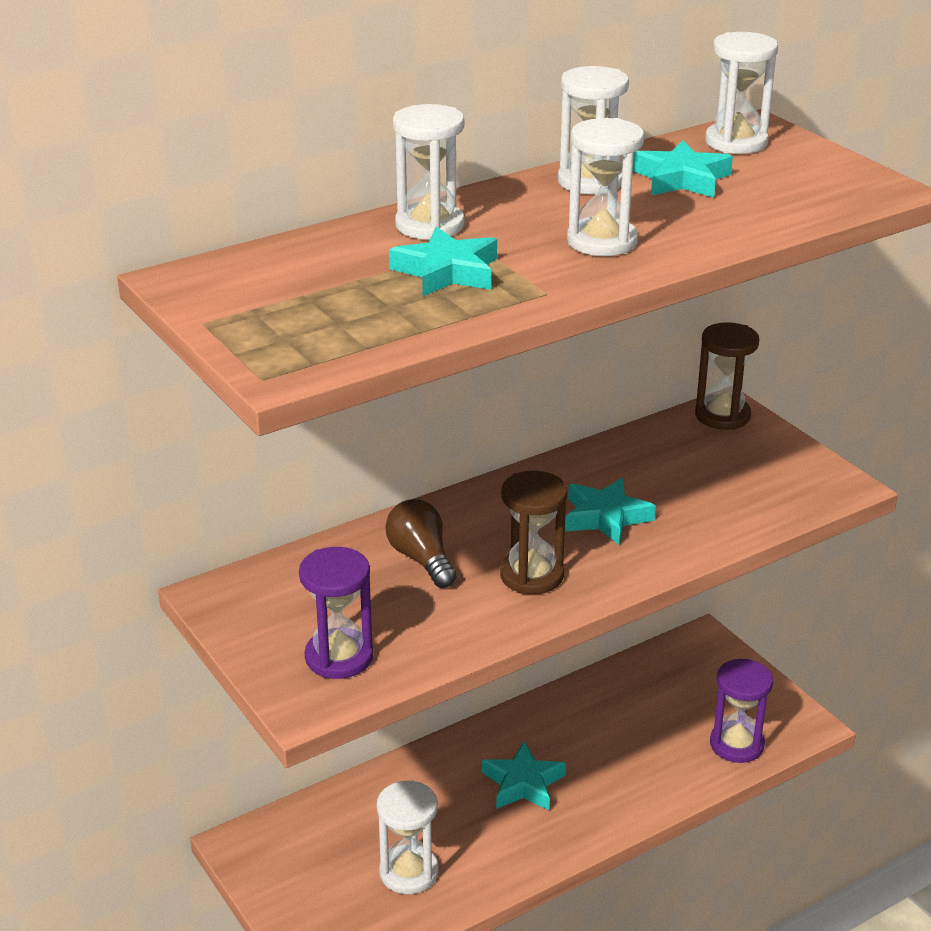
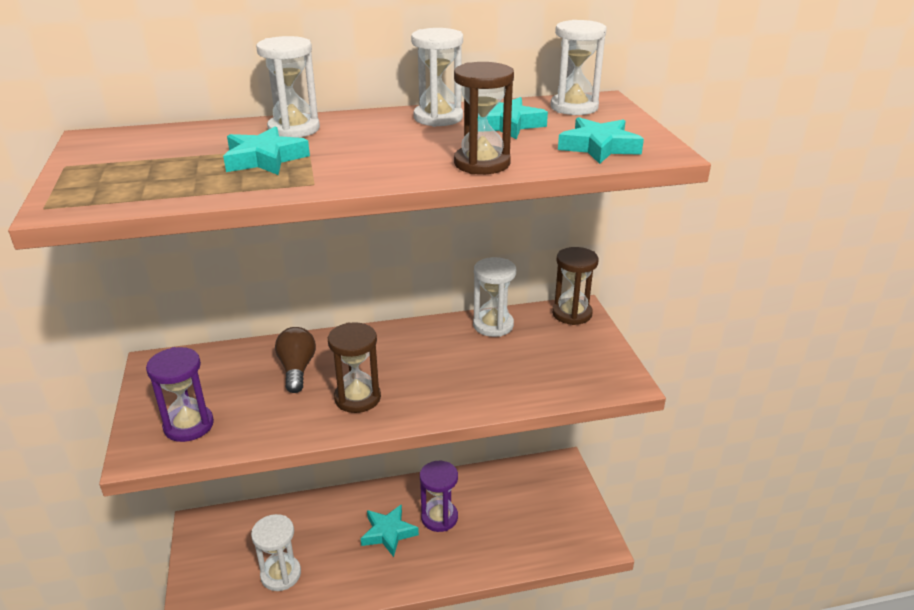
camera: 20 degrees right, 0 degrees up
turquoise star [565,478,656,545] -> turquoise star moved to [558,117,644,164]
white hourglass [567,118,644,256] -> white hourglass moved to [473,257,516,337]
purple hourglass [710,659,773,763] -> purple hourglass moved to [420,461,458,532]
none -> brown hourglass [454,62,514,174]

